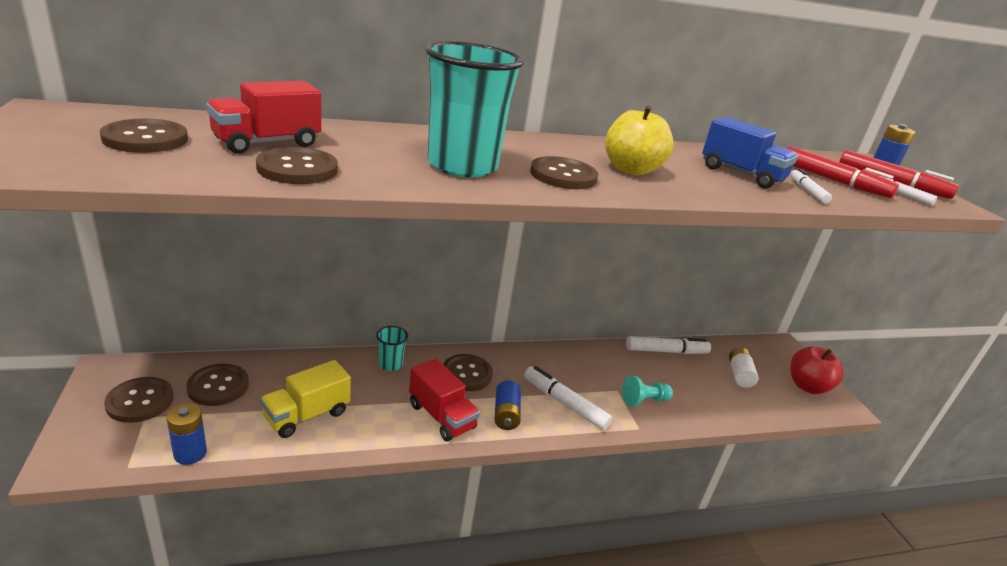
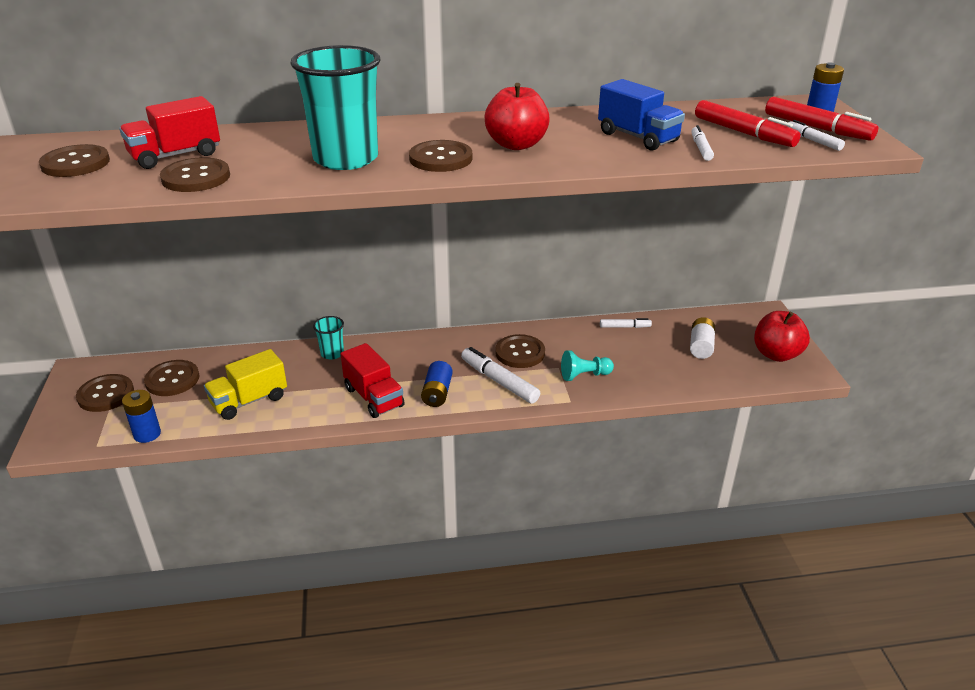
camera: 10 degrees right, 5 degrees up
brown button [443,354,493,391] -> brown button moved to [495,334,545,368]
yellow apple [605,106,674,175] -> red apple [485,83,550,150]
white marker [626,336,711,354] -> white marker [600,318,652,328], size x0.56

